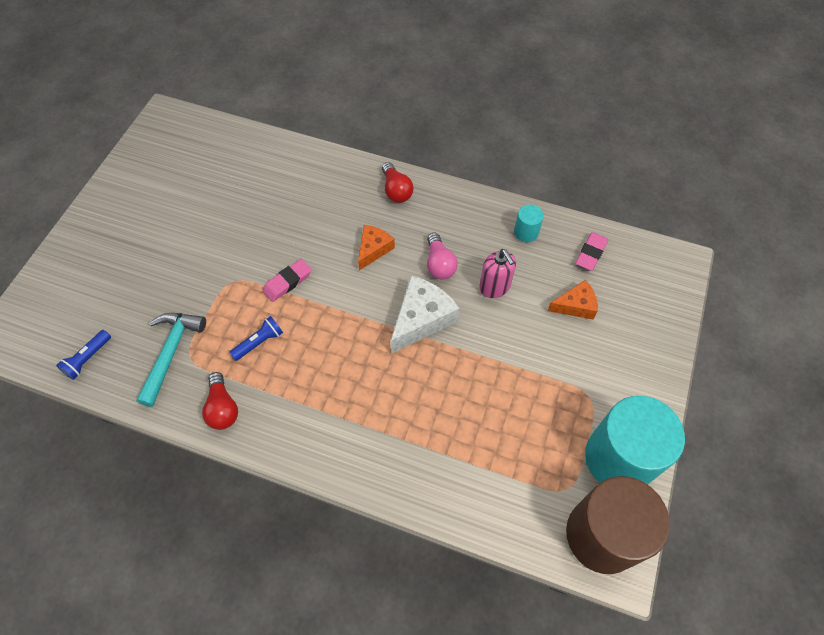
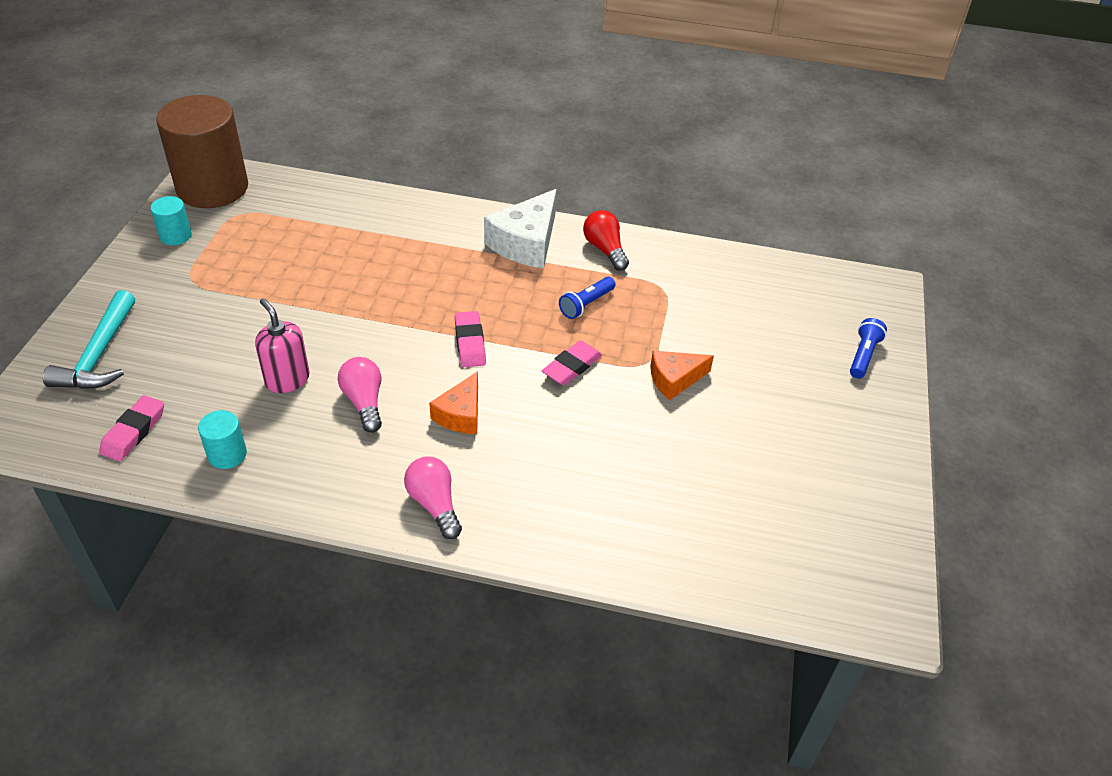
camera: 170 degrees right, 15 degrees down
blue flashlight [56,330,111,380] -> blue flashlight moved to [850,318,887,378]
turquoise hammer [136,313,206,407] -> turquoise hammer moved to [43,290,135,389]
red light bulb [382,162,413,203] -> pink light bulb [404,456,462,539]
white cheese [390,275,460,354] -> white cheese moved to [484,189,557,269]
orange cheese [548,280,598,320] -> orange cheese moved to [650,350,714,400]
turquoise cylinder [585,396,685,485] -> turquoise cylinder [150,196,192,245], size x0.42
none -> pink eraser [455,311,486,367]

